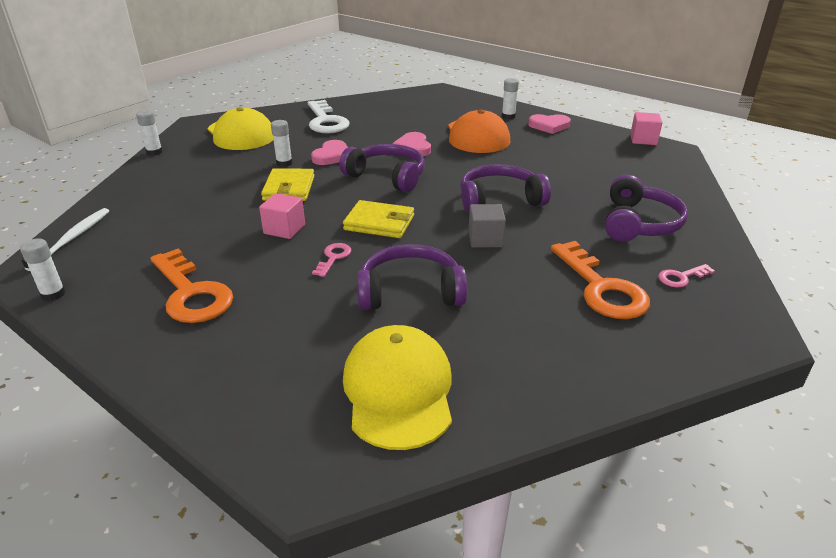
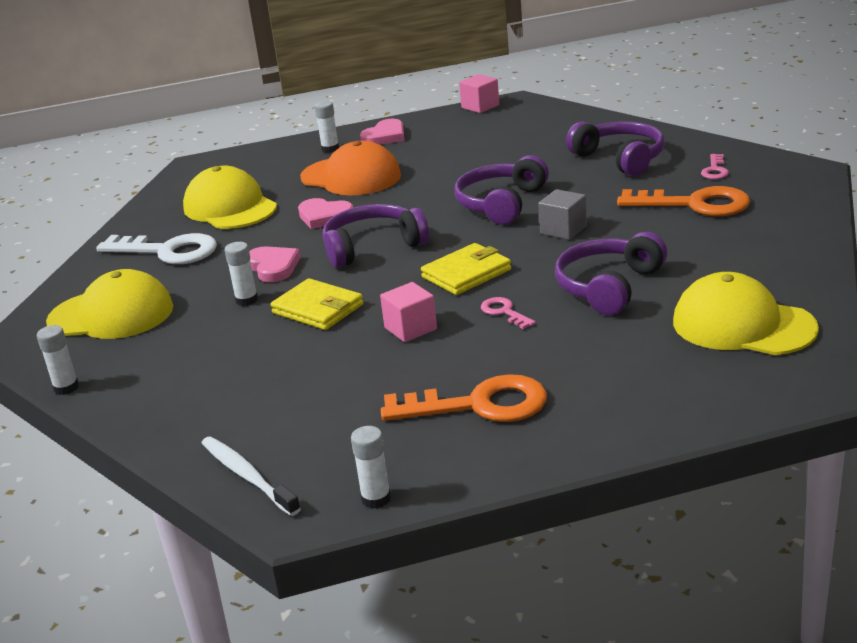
camera: 50 degrees left, 5 degrees down
none -> yellow cap [183,166,277,229]

